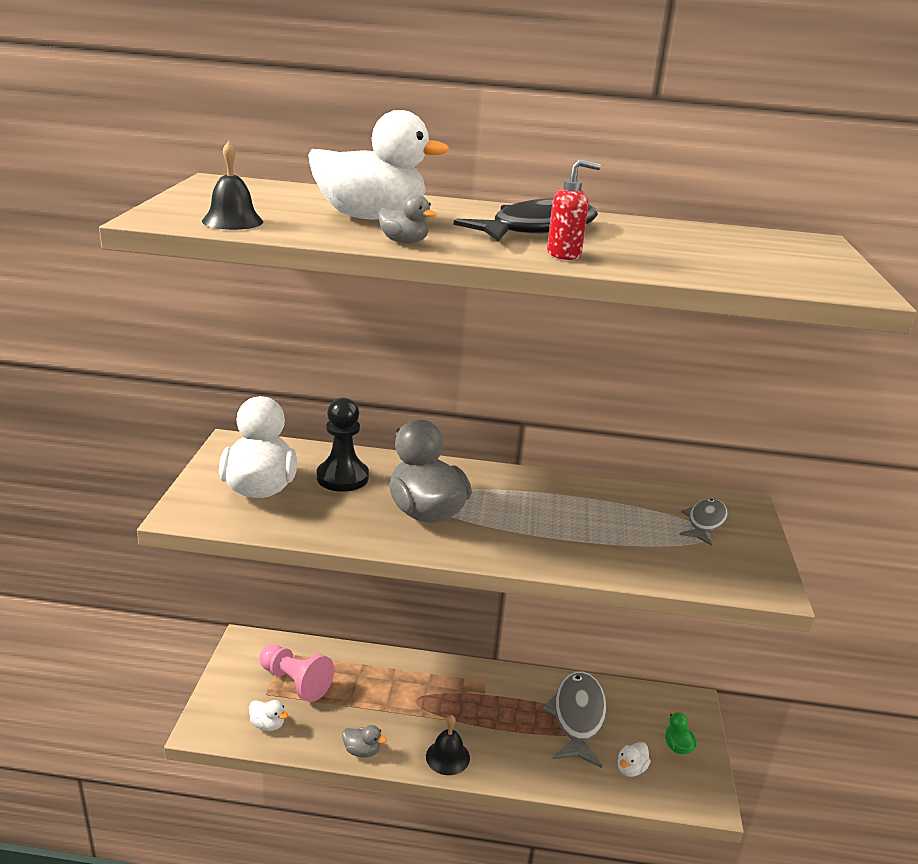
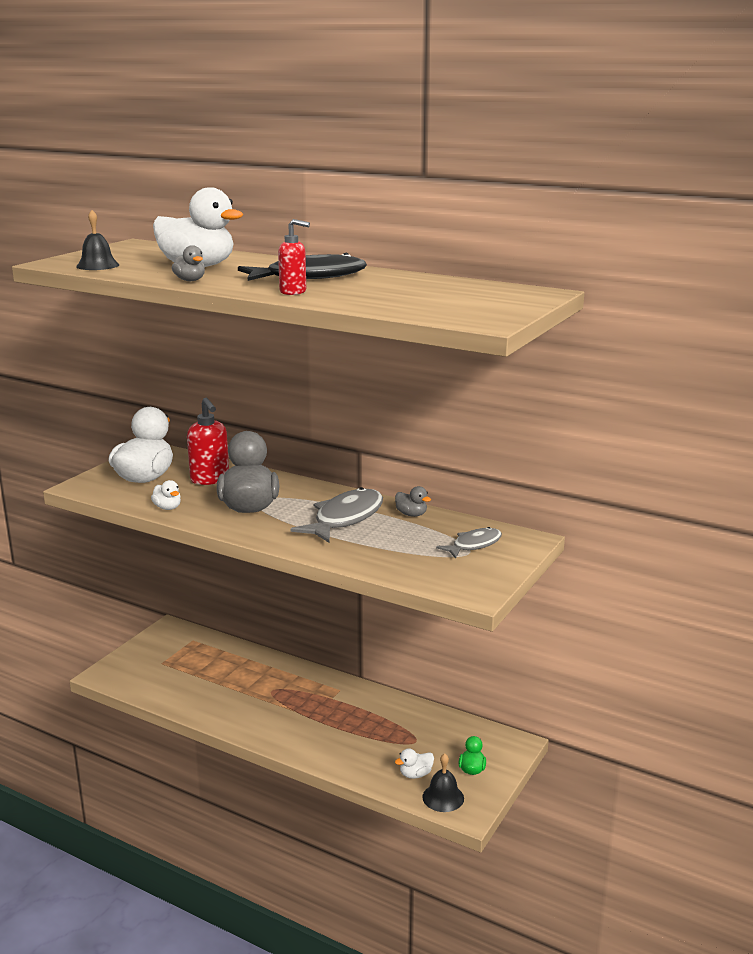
camera: 25 degrees right, 5 degrees down
white duck [249,700,288,731] -> white duck moved to [151,480,181,510]
pink pawn [259,644,334,702] -> none
black pawn [317,398,369,492] -> red soap dispenser [187,398,229,485]
grey duck [342,725,387,757] -> grey duck moved to [395,486,431,517]
black bell [426,715,470,775] -> black bell moved to [422,753,464,812]
grey fish [542,671,607,768] -> grey fish moved to [290,487,383,543]

